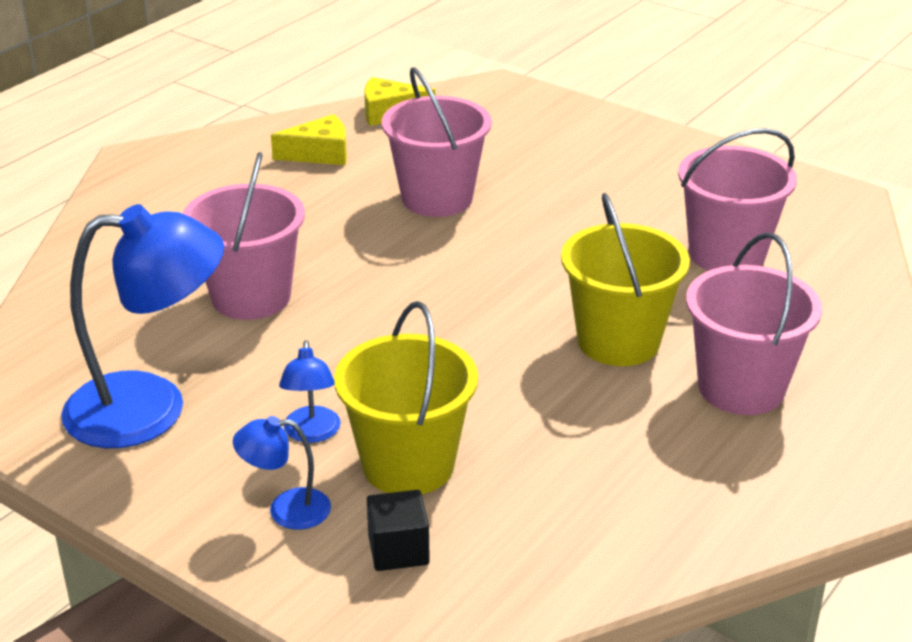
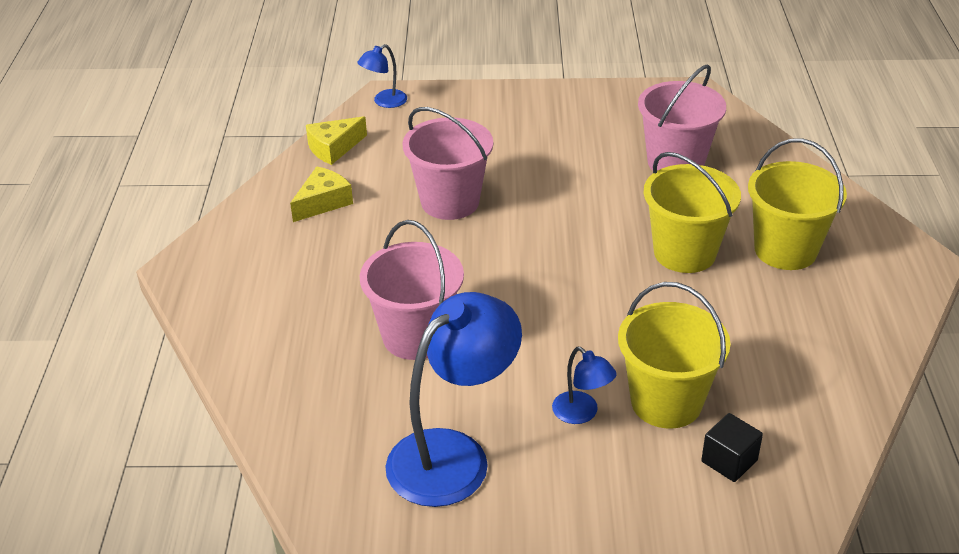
camera: 35 degrees left, 5 degrees up
blue lamp [233,416,331,530] -> blue lamp moved to [357,44,407,108]
pink bucket [686,232,822,415] -> yellow bucket [748,138,847,270]

